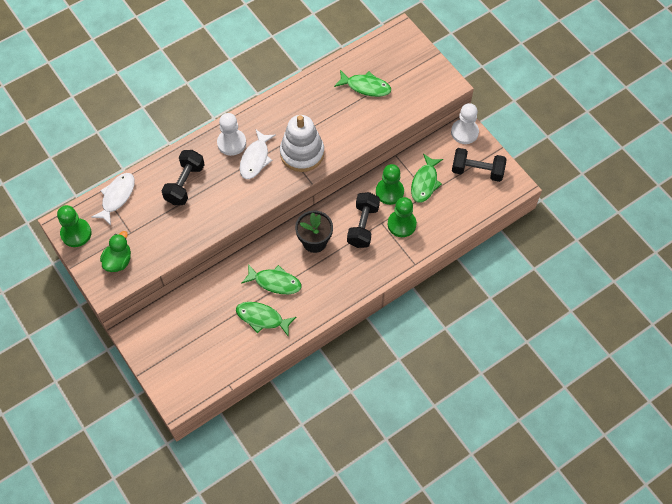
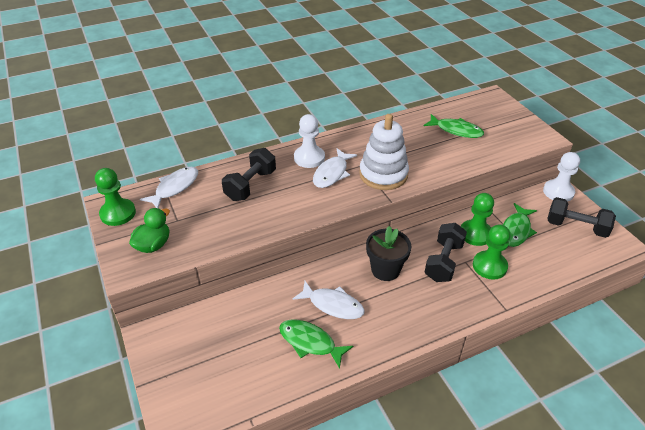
camera: 10 degrees right, 20 degrees down
green fish [241,264,301,294] -> white fish [293,281,365,319]

